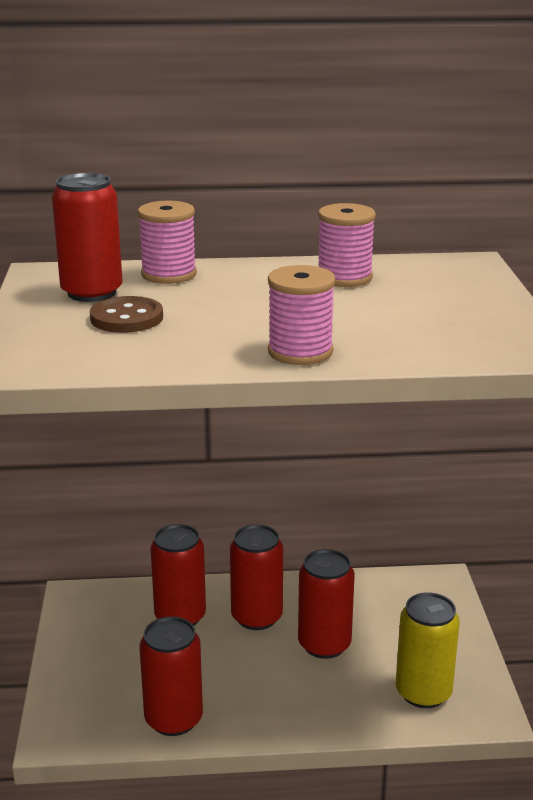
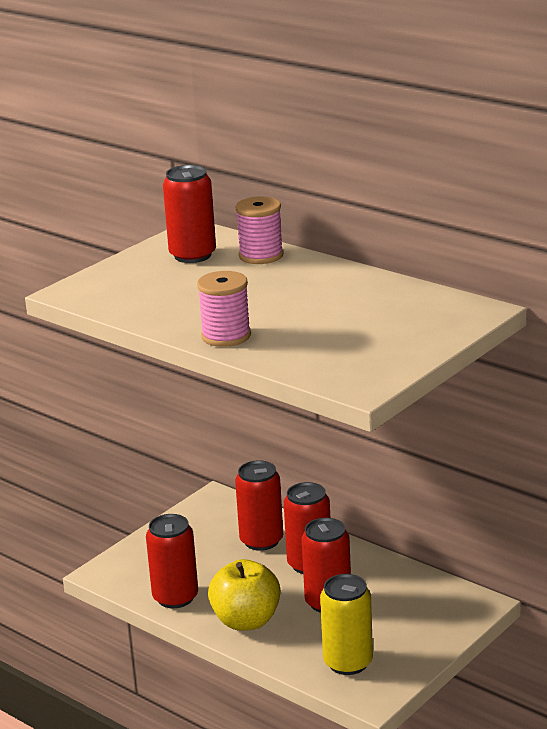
camera: 45 degrees right, 0 degrees up
brown button [90,296,163,333] -> none
pink spool [318,203,376,287] -> none
none -> yellow apple [208,559,281,631]

